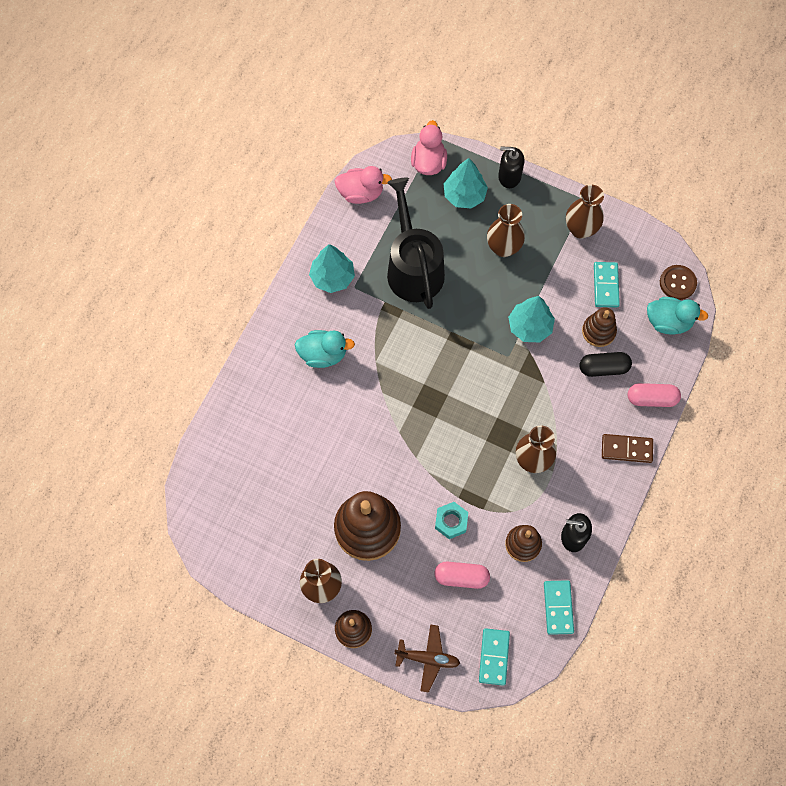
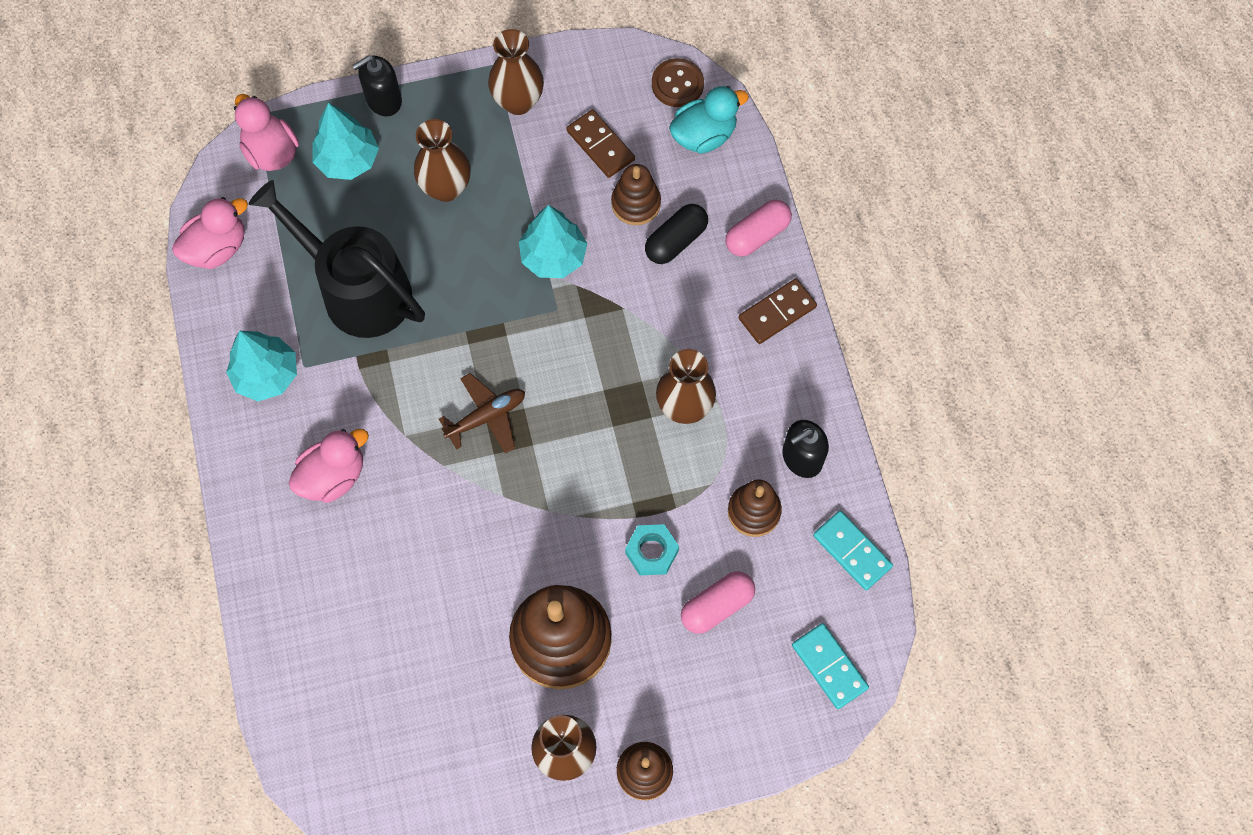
camera: 40 degrees left, 0 degrees up
turquoise duck [295,330,355,368] -> pink duck [289,429,369,503]
brown plane [395,624,460,693] -> brown plane moved to [439,373,525,454]
turquoise domino [594,262,620,307] -> brown domino [567,110,635,178]

